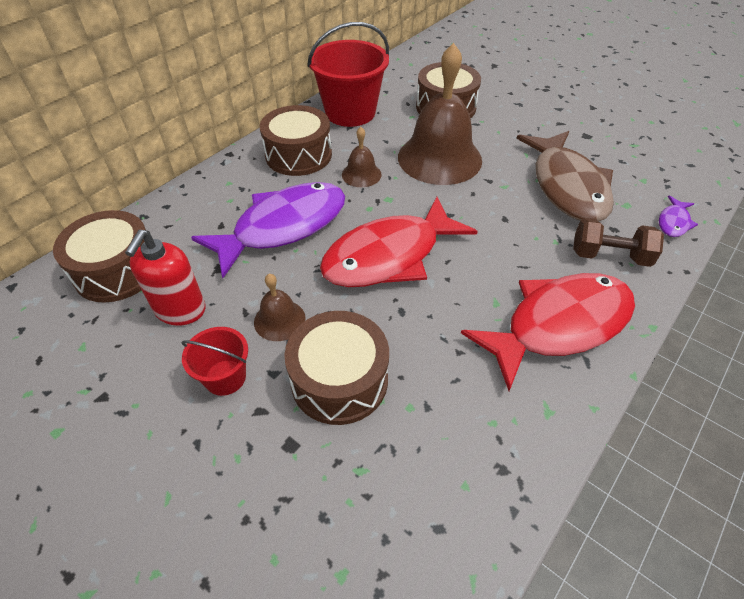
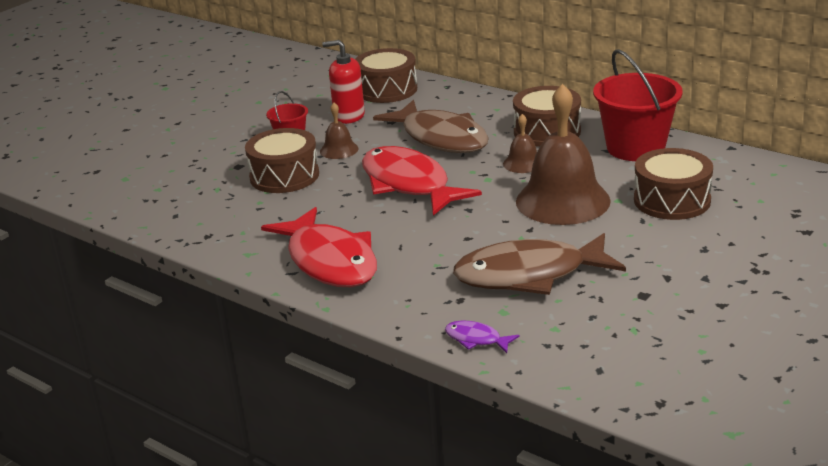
camera: 90 degrees right, 20 degrees down
purple fish [191,182,345,278] -> brown fish [373,100,489,153]
brown dumbbell [573,218,664,267] -> none

